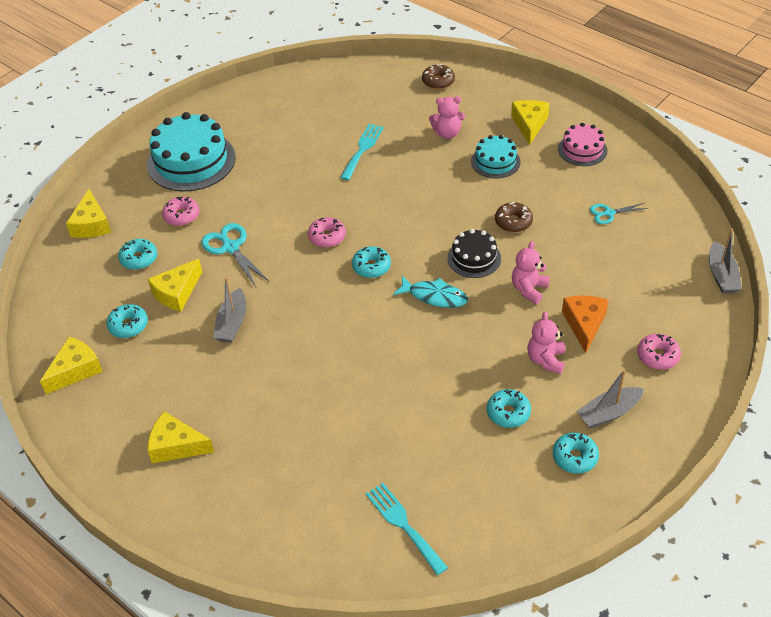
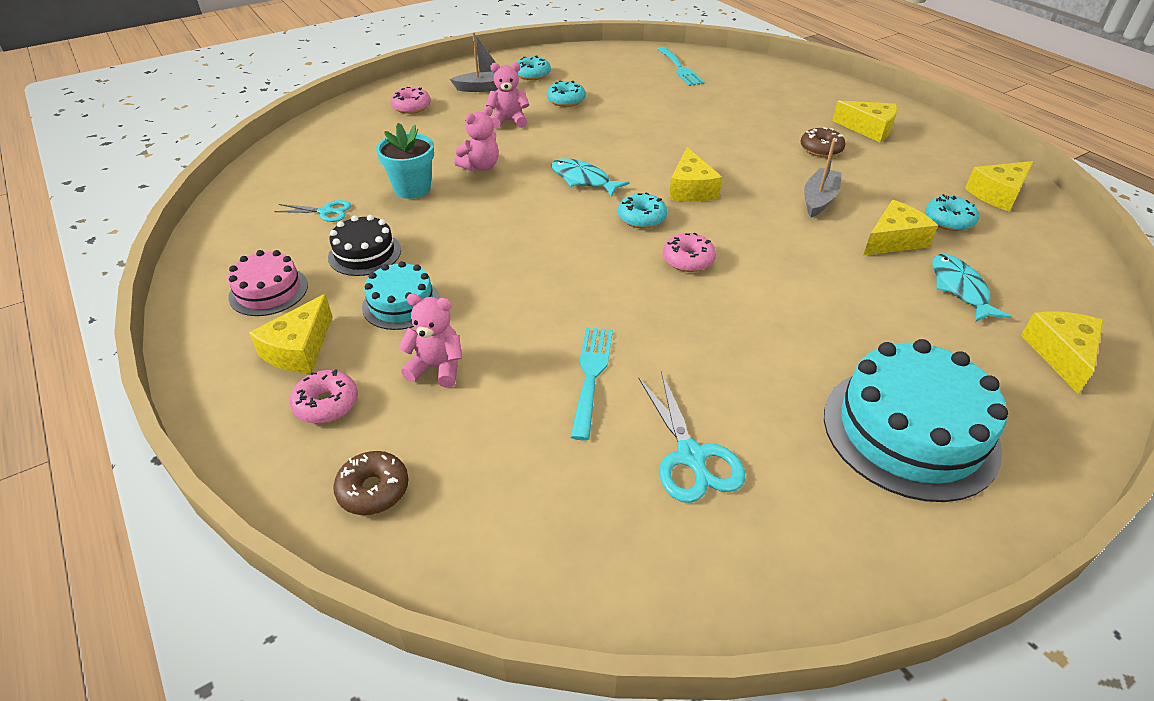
camera: 165 degrees left, 5 degrees down
turquoise donut [118,239,157,270] -> turquoise fish [932,254,1012,322]
pink donut [162,196,200,226] -> pink donut moved to [290,369,358,423]
turquoise scissors [201,223,269,287] -> turquoise scissors moved to [638,371,746,503]
turquoise fork [340,124,384,180] -> turquoise fork turned 150 degrees clockwise [570,327,613,440]
black cake [447,229,501,278] -> black cake moved to [328,215,401,276]
brown donut [495,202,533,232] -> brown donut moved to [800,127,845,157]
pink teddy bear [527,312,565,374] -> pink teddy bear turned 120 degrees counterclockwise [486,62,529,128]
orange cheese [562,296,609,353] -> none
grey boat [709,228,742,294] -> none
none -> turquoise flower pot [376,123,434,199]
none -> yellow cheese [669,147,722,202]

